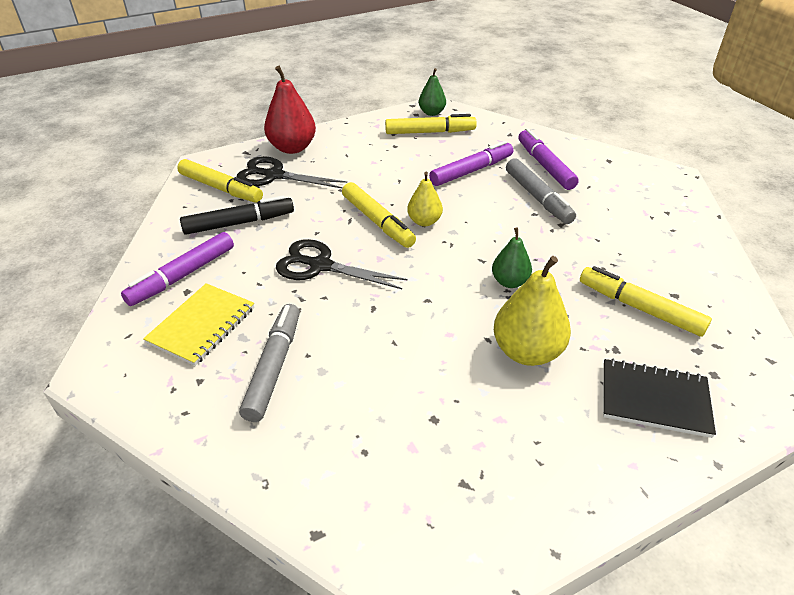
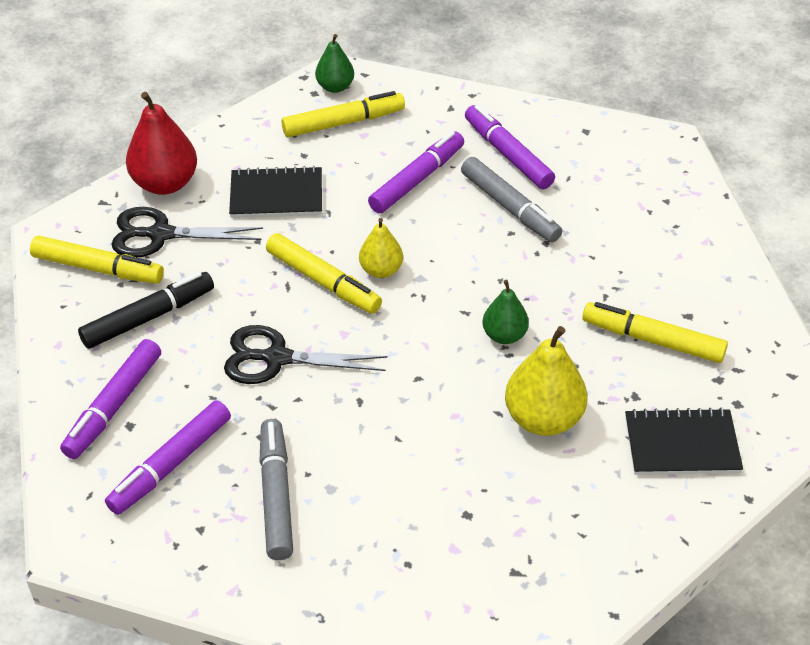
camera: 15 degrees left, 5 degrees up
yellow notebook [143,283,254,366] -> purple marker [105,400,231,515]
none -> black notebook [229,166,322,218]

